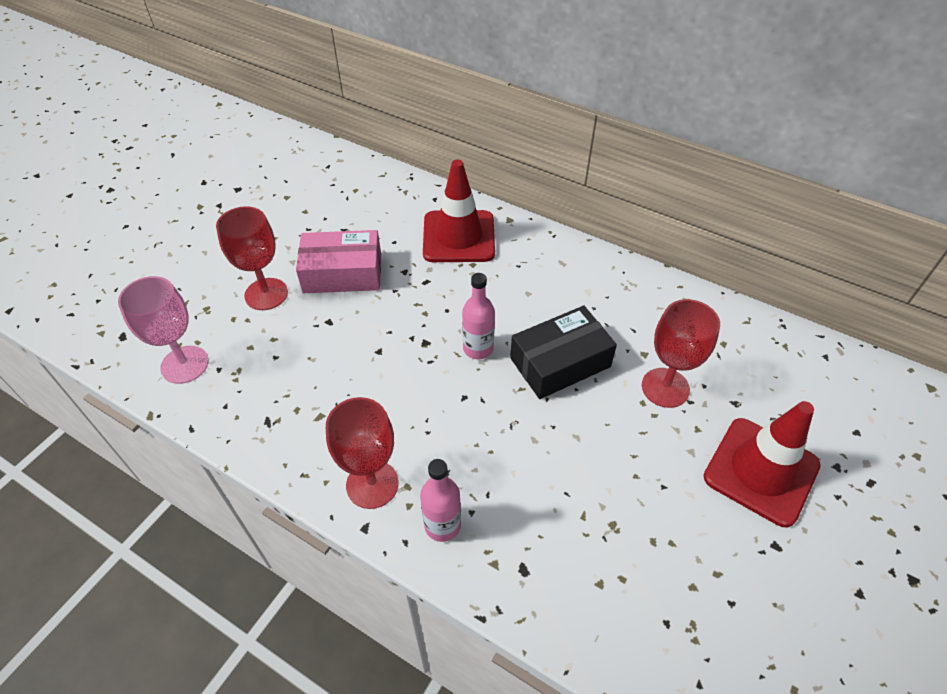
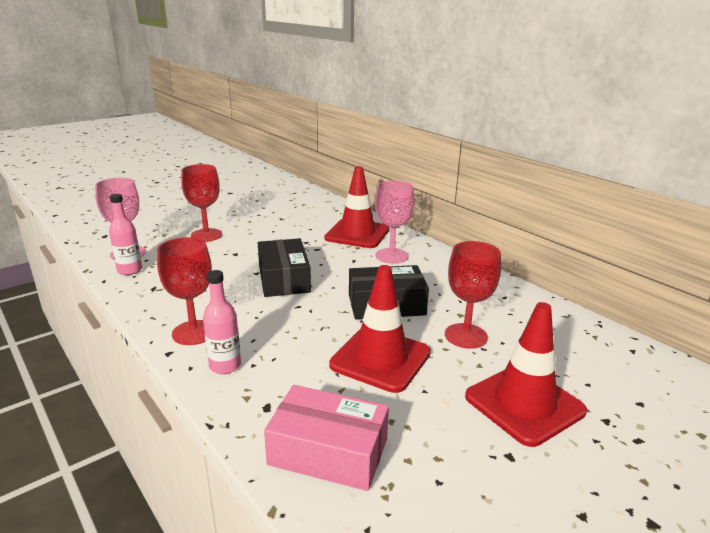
camera: 20 degrees right, 25 degrees down
pink box [296,230,381,293] -> pink box moved to [264,385,389,491]
pink bottle [462,273,495,359] -> pink bottle moved to [109,194,142,275]
none -> black box [258,238,311,297]
none -> red traffic cone [329,265,431,393]
none -> pink goblet [375,180,414,264]

